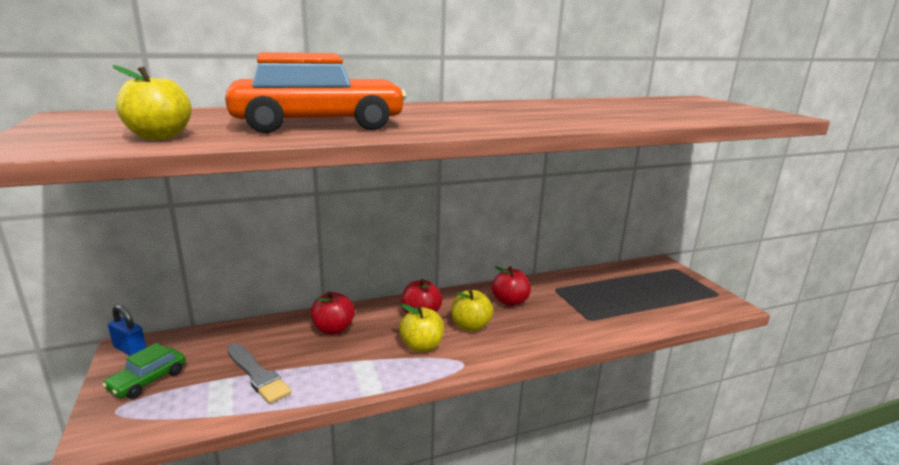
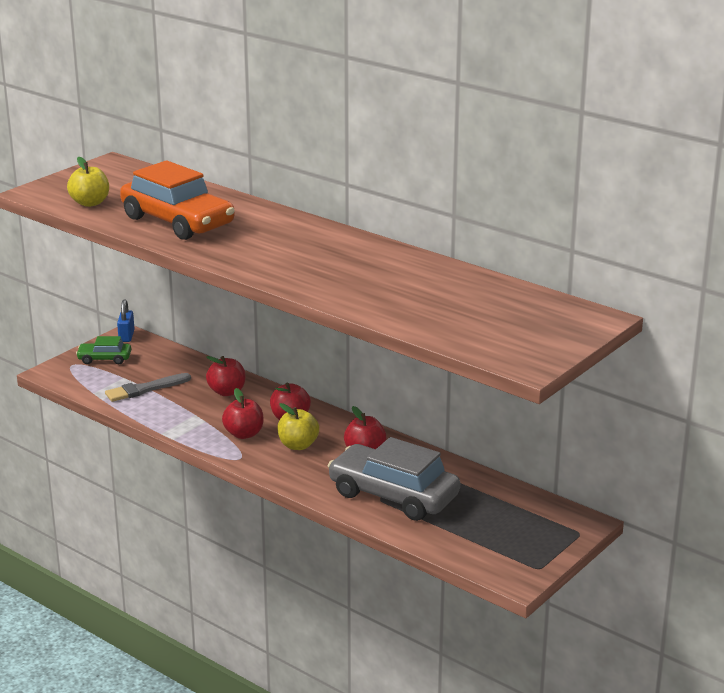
camera: 60 degrees right, 5 degrees up
grey brush [227,343,291,404] -> grey brush turned 45 degrees clockwise [105,373,191,402]
yellow apple [399,303,444,352] -> red apple [222,388,264,439]
none -> grey car [328,437,460,521]

